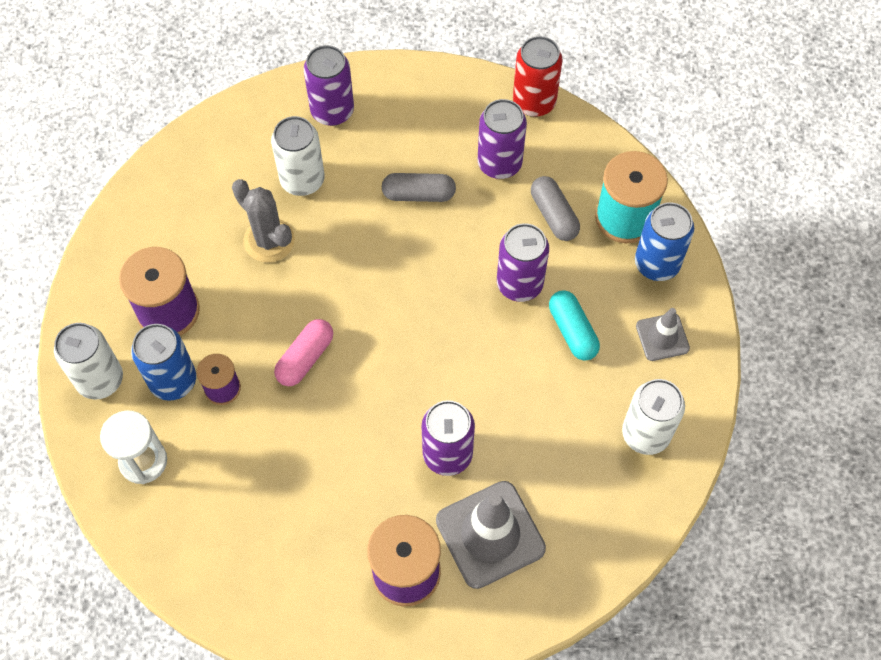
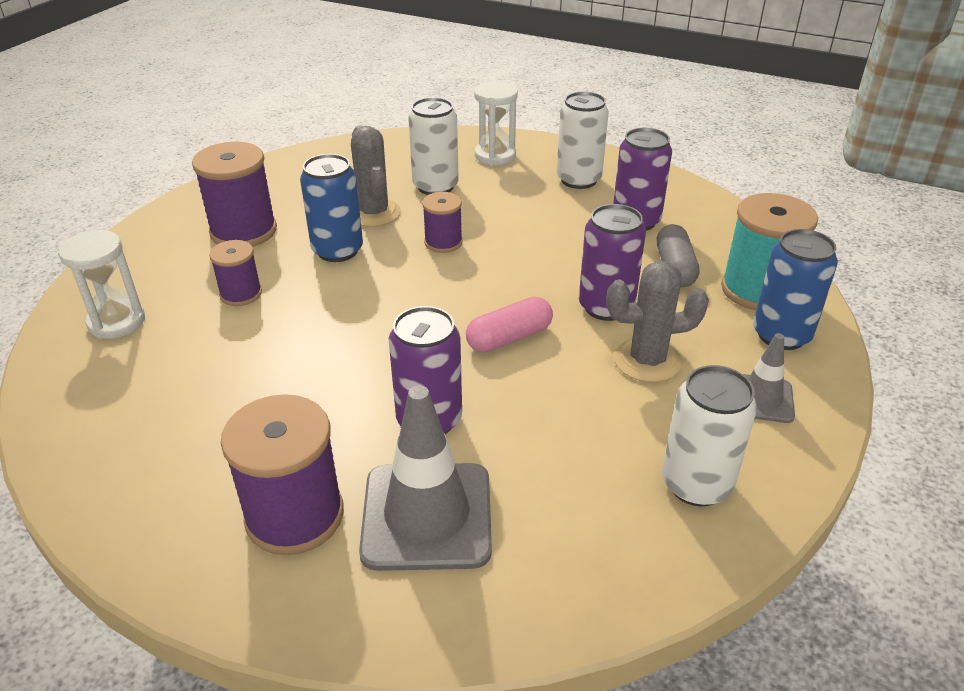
camera: 25 degrees right, 25 degrees down
white can [54,323,123,400] -> white can moved to [556,91,609,189]
blue can [131,324,196,401] -> blue can moved to [300,154,363,262]
pink capsule [274,319,333,386] -> pink capsule moved to [466,297,553,353]
purple can [304,45,354,126] -> white hourglass [474,81,518,166]
grey capsule [382,173,456,202] -> none
red can [513,36,562,117] -> none
turquoise capsule [549,290,600,361] -> grey cactus [607,261,709,382]
none -> purple spool [422,192,463,253]

